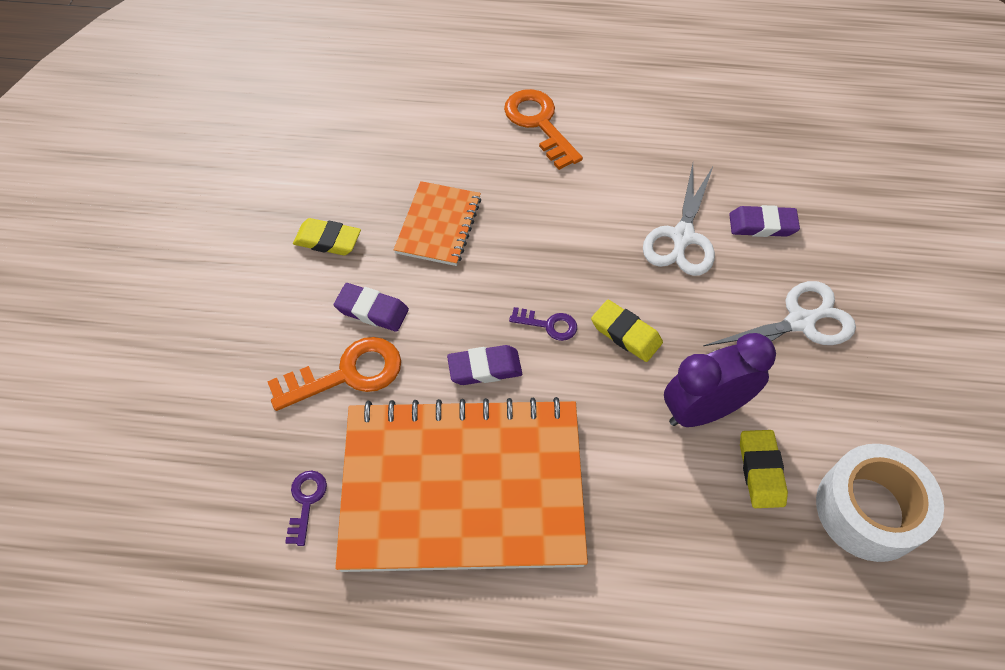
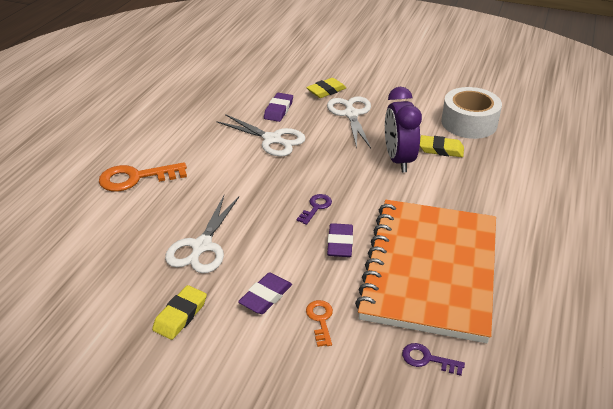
camera: 75 degrees left, 20 degrees down
orange key [267,337,401,411] -> orange key [306,300,333,347], size x0.53
orange notebook [394,181,481,266] -> white scissors [165,196,239,273]
yellow eraser [591,300,663,362] -> yellow eraser moved to [306,78,346,98]

